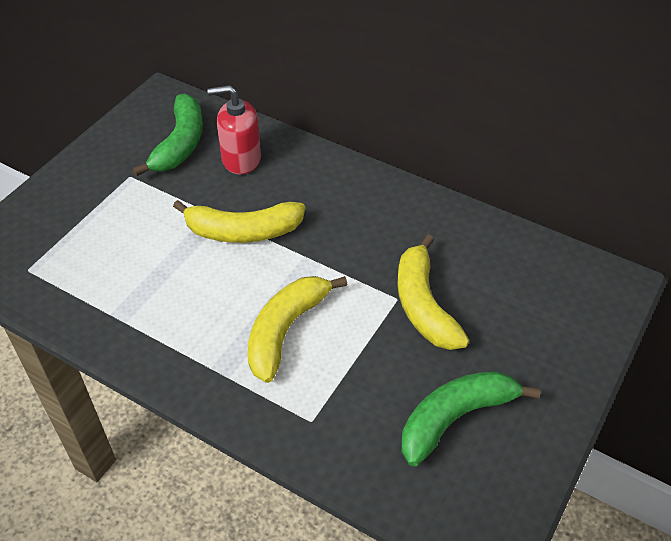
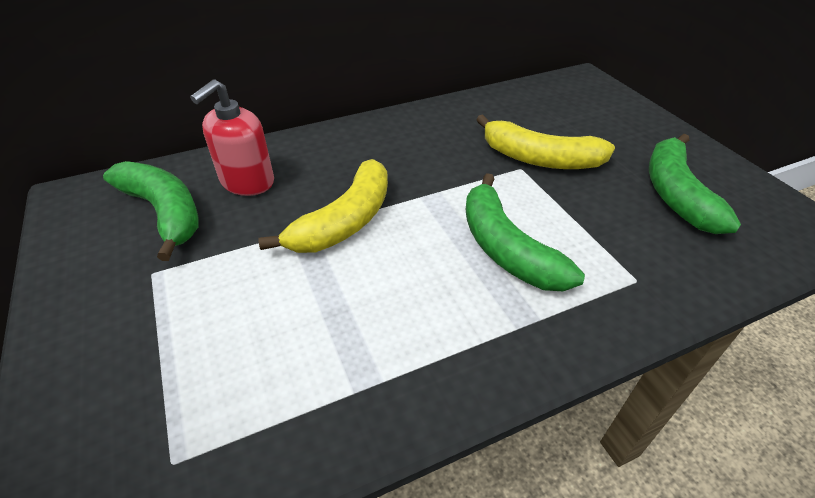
camera: 55 degrees left, 5 degrees down
yellow banana [248,276,347,383] -> green banana [465,173,585,291]

